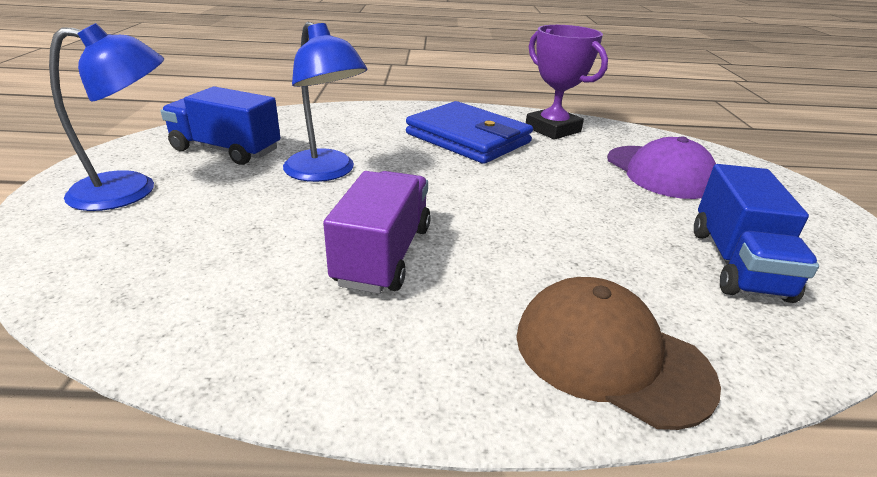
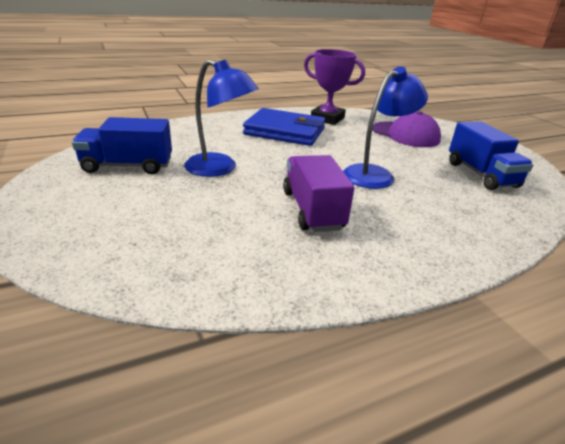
camera: 25 degrees left, 0 degrees up
blue lamp [49,23,164,211] -> blue lamp moved to [343,67,428,189]
brown cap [516,277,721,430] -> none

